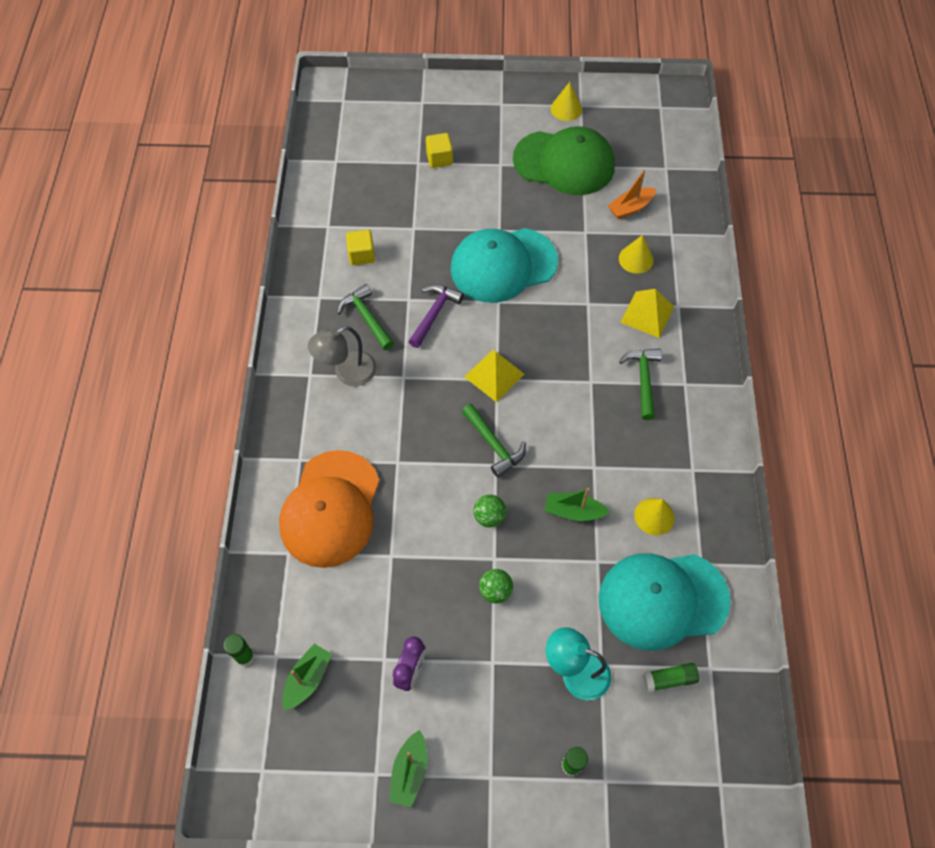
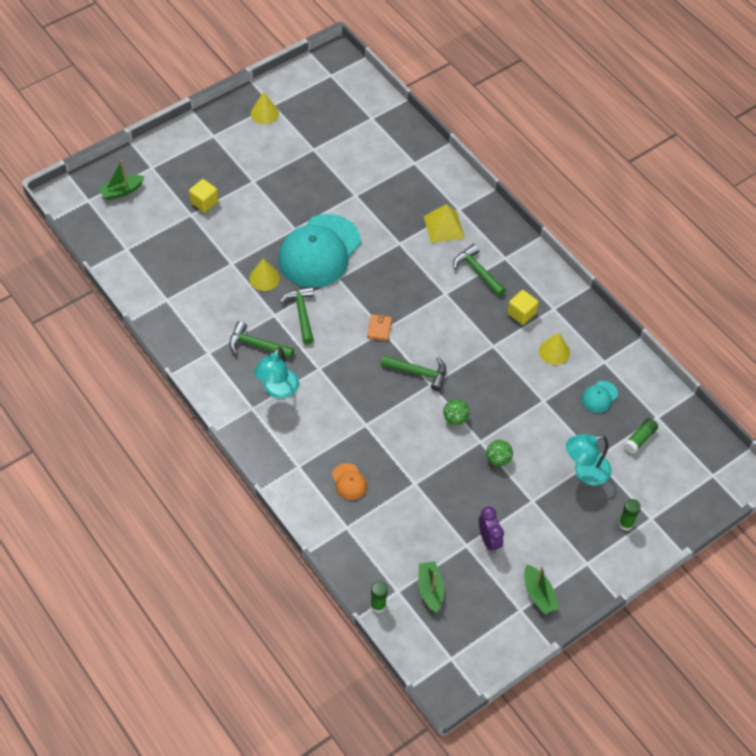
camera: 40 degrees left, 5 degrees down
orange cap [279,450,380,568] -> orange cap [332,463,367,500], size x0.40
grey lamp [308,326,376,386] -> turquoise lamp [254,347,299,398]
yellow cube [346,230,375,265] -> yellow cube moved to [507,290,539,325]
purple hammer [408,285,464,348] -> green hammer [280,286,314,344]
yellow pyramid [464,350,525,402] -> orange wallet [367,314,392,341]
green cap [513,126,615,195] -> none
green boat [545,488,610,521] -> green boat moved to [99,160,145,200]
turquoise cap [599,553,730,651] -> turquoise cap [582,381,618,413], size x0.40
orange boat [608,170,656,219] -> none
yellow cone [619,235,654,274] -> yellow cone moved to [249,258,280,291]

